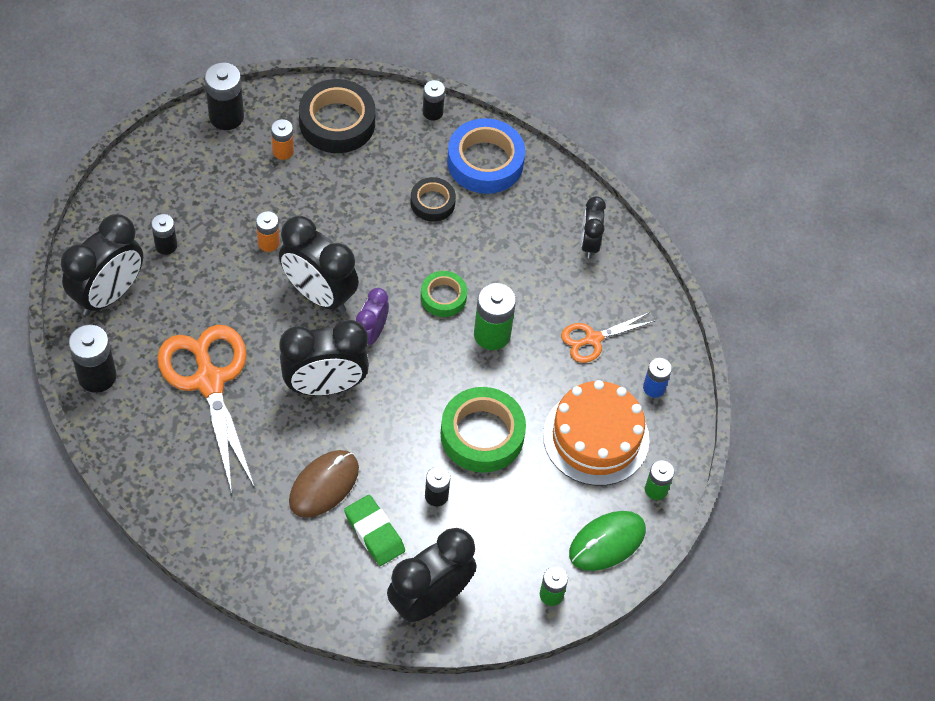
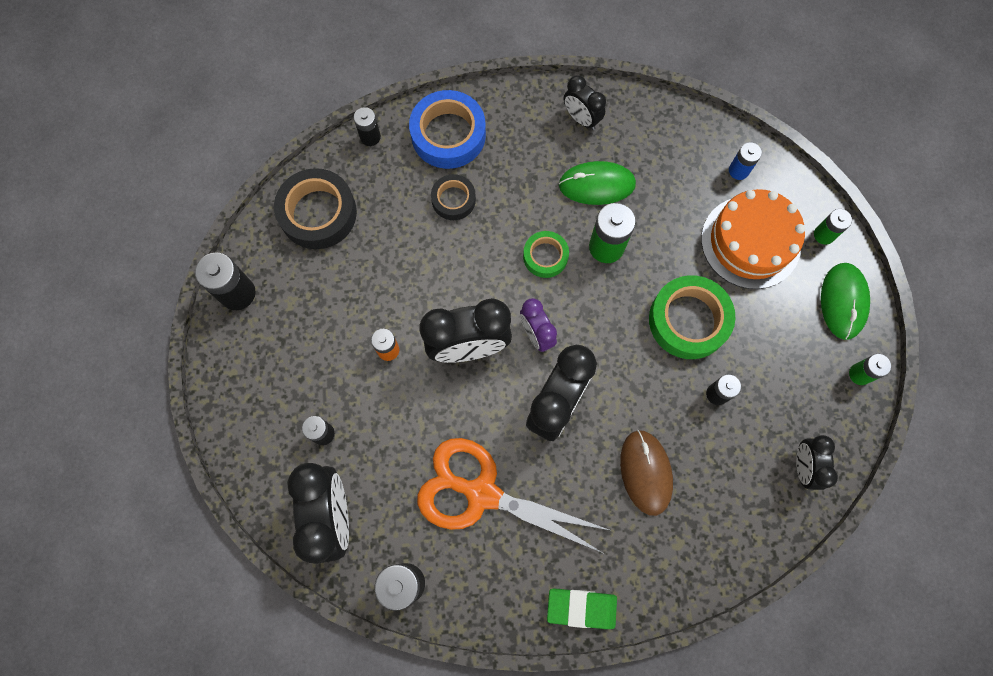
camera: 45 degrees left, 15 degrees up
orange battery [271,119,294,160] -> none
green eraser [344,495,405,566] -> green eraser moved to [547,589,617,629]
black clock [387,528,477,622] -> black clock [796,435,838,490], size x0.57
orange scissors [561,312,655,363] -> none
none -> green mouse [559,161,636,205]

